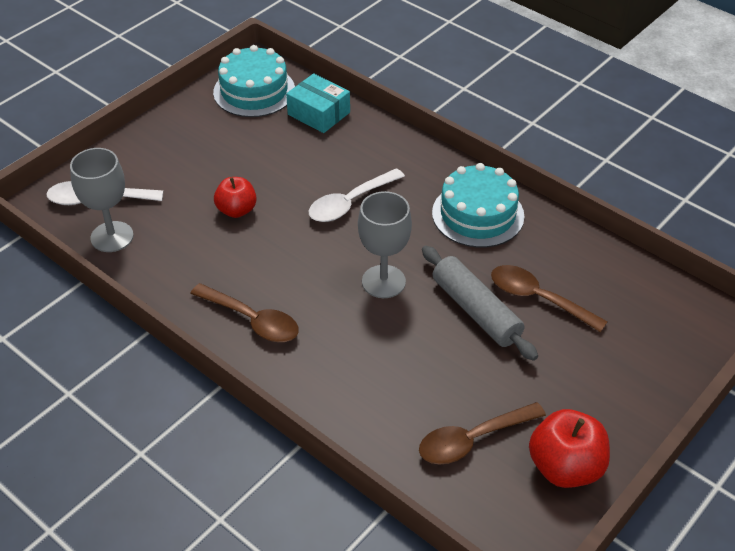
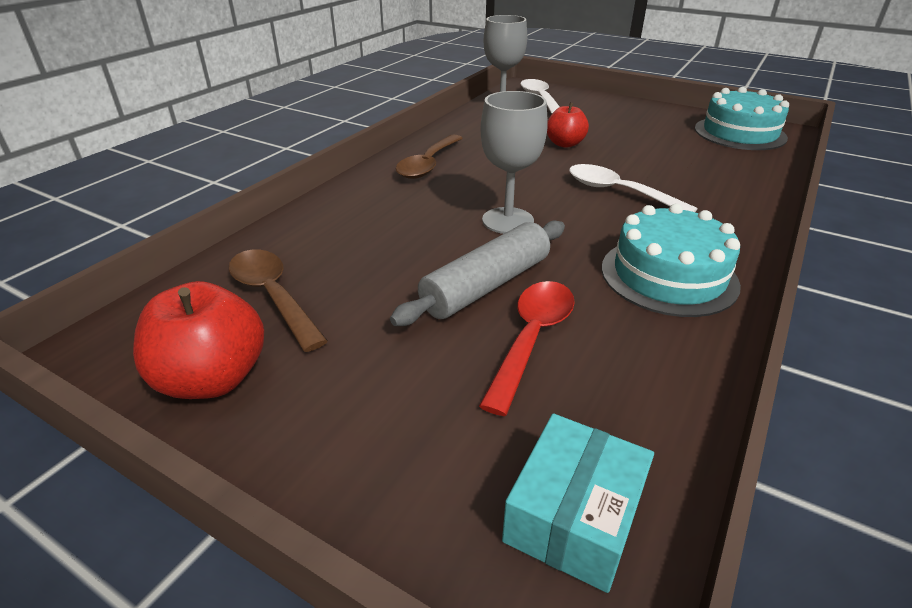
camera: 80 degrees right, 10 degrees down
turquoise box [286,73,350,133] -> turquoise box moved to [502,413,654,593]
brown spoon [491,265,608,332] -> red spoon [479,281,575,416]

